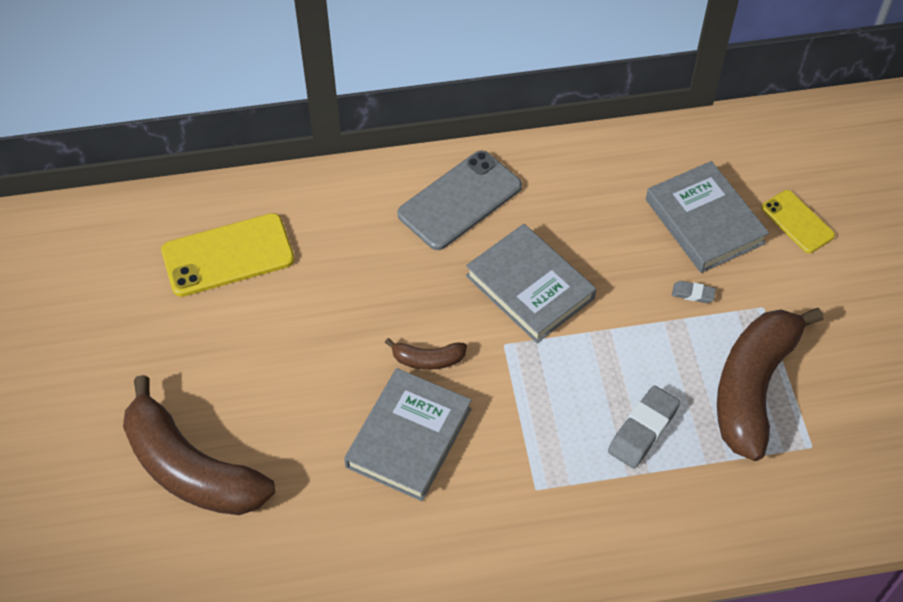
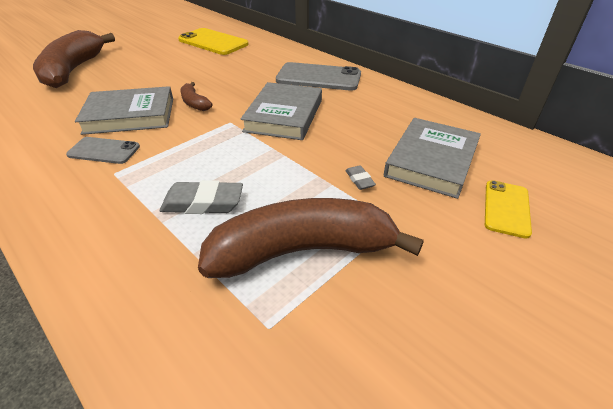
camera: 55 degrees right, 15 degrees down
none -> grey phone [66,137,140,164]

